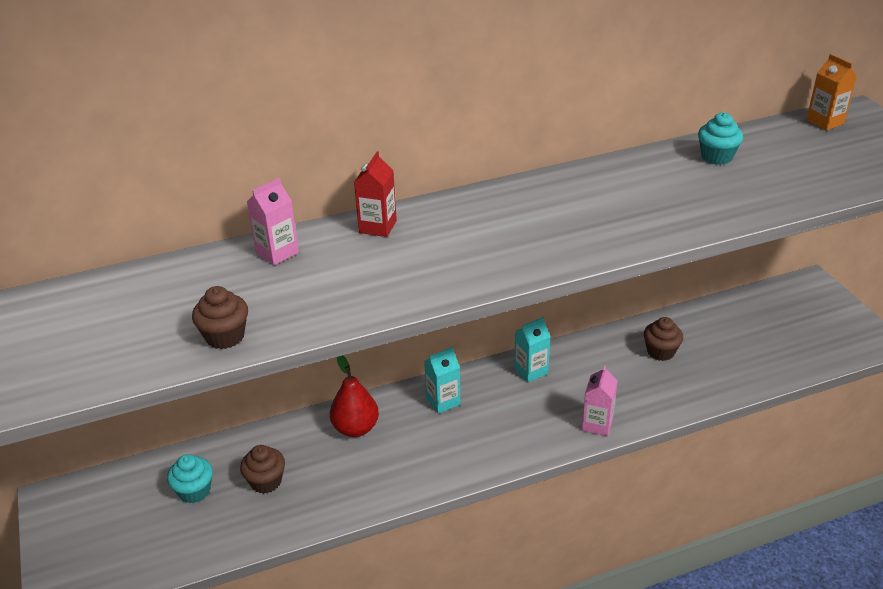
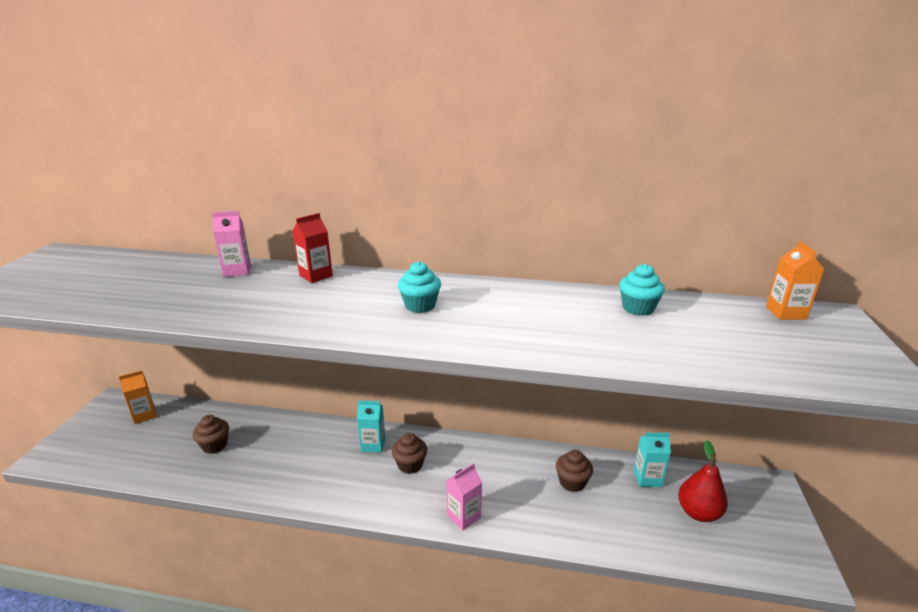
camera: 30 degrees right, 10 degrees down
turquoise cupcake [167,454,213,503] -> turquoise cupcake moved to [398,261,441,313]
brown cupcake [192,286,248,349] -> brown cupcake moved to [392,433,427,474]
red pear [330,355,379,437] -> red pear moved to [678,440,728,522]
turquoise carton [514,317,551,382] -> turquoise carton moved to [634,432,671,487]
none -> orange carton [119,370,156,424]

